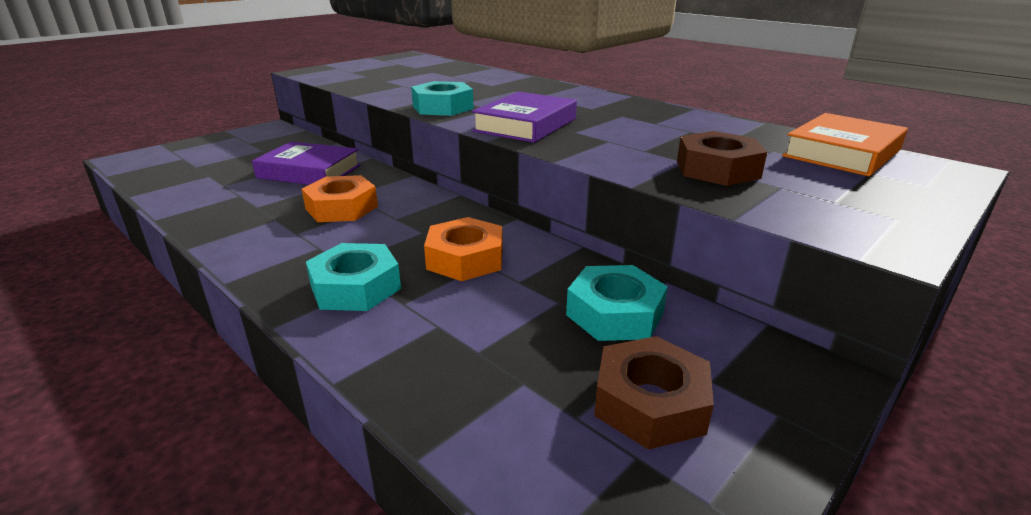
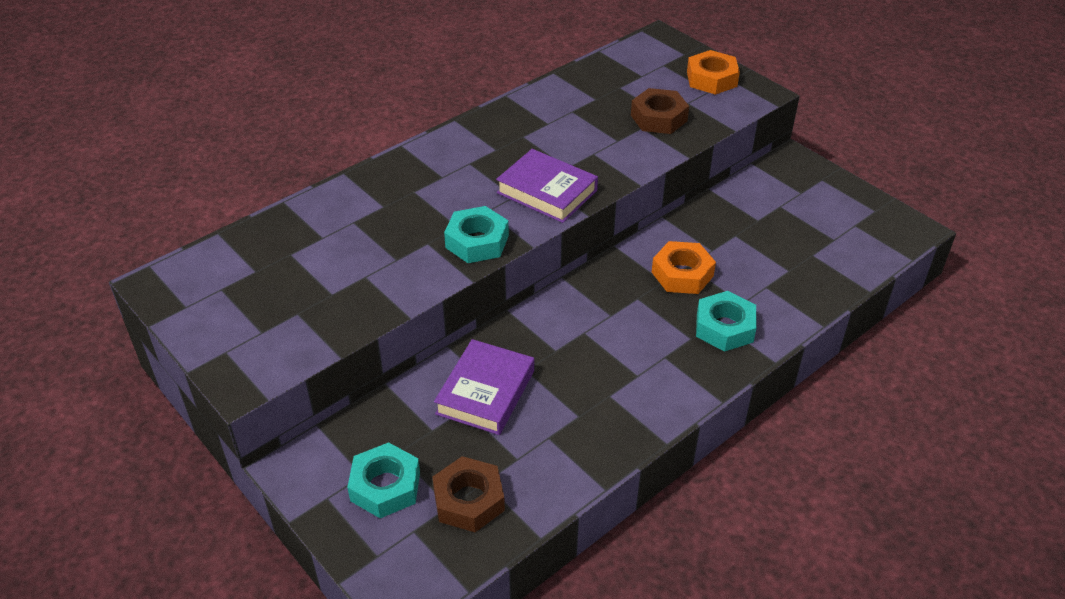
camera: 85 degrees left, 15 degrees up
orange nut [302,175,378,222] -> orange nut moved to [687,50,740,95]
turquoise nut [566,265,668,341] -> turquoise nut moved to [347,442,420,518]
brown nut [594,336,714,450] -> brown nut moved to [432,456,505,532]
orange book [782,113,908,176] -> none

